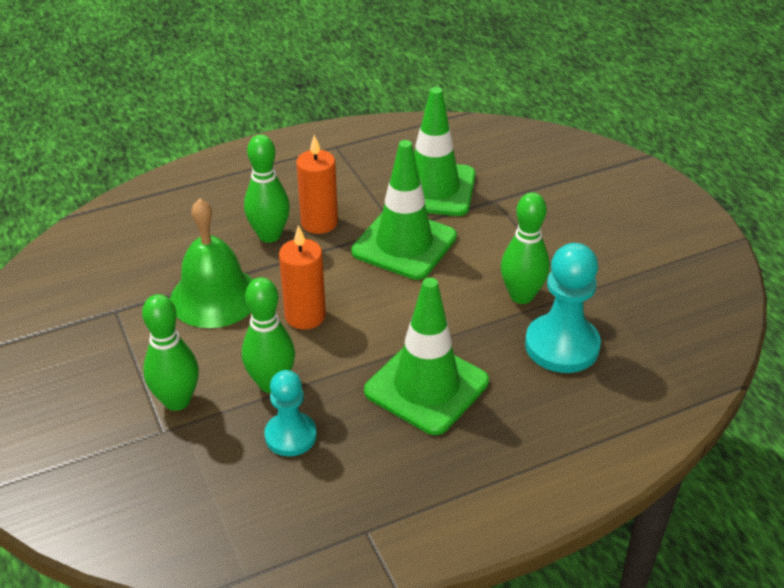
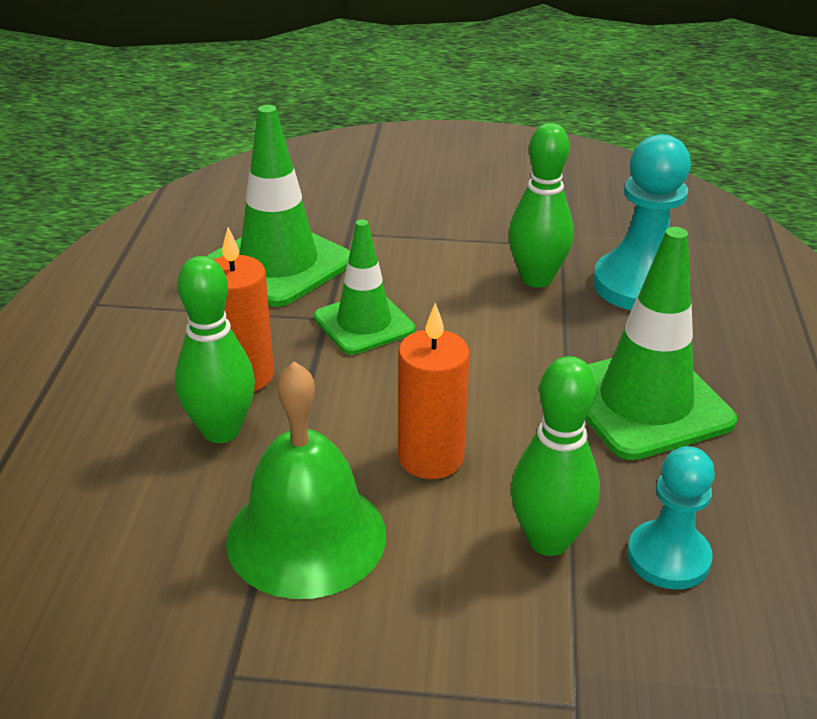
camera: 60 degrees left, 5 degrees down
green bowling pin [142,294,199,411] -> none
green traffic cone [351,140,457,280] -> green traffic cone [314,220,415,355], size x0.65

